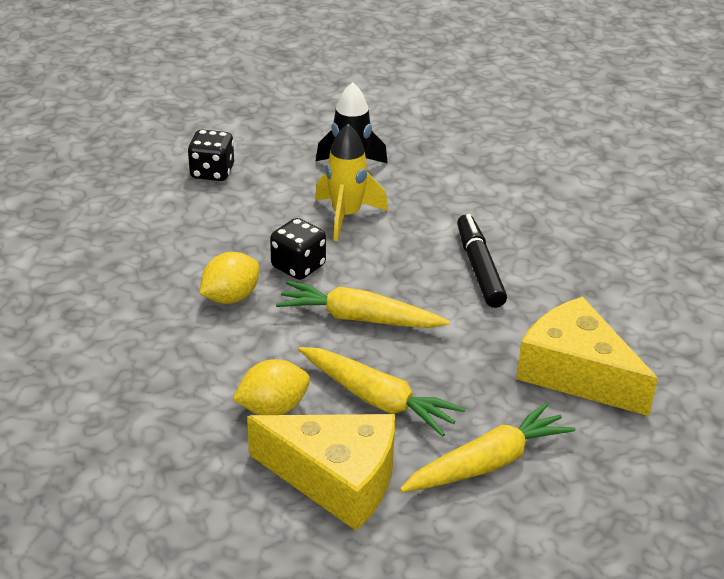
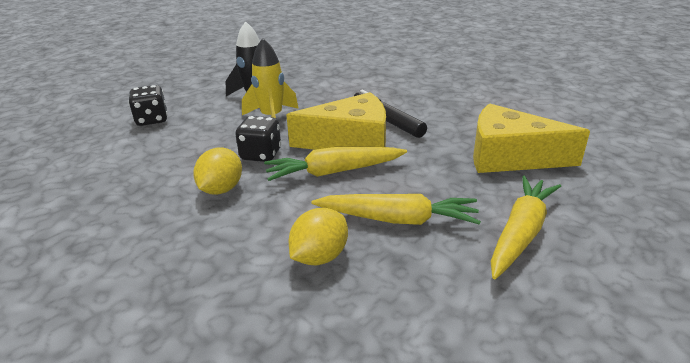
camera: 25 degrees left, 5 degrees down
yellow cheese [247,414,395,531] -> yellow cheese moved to [286,92,386,150]

